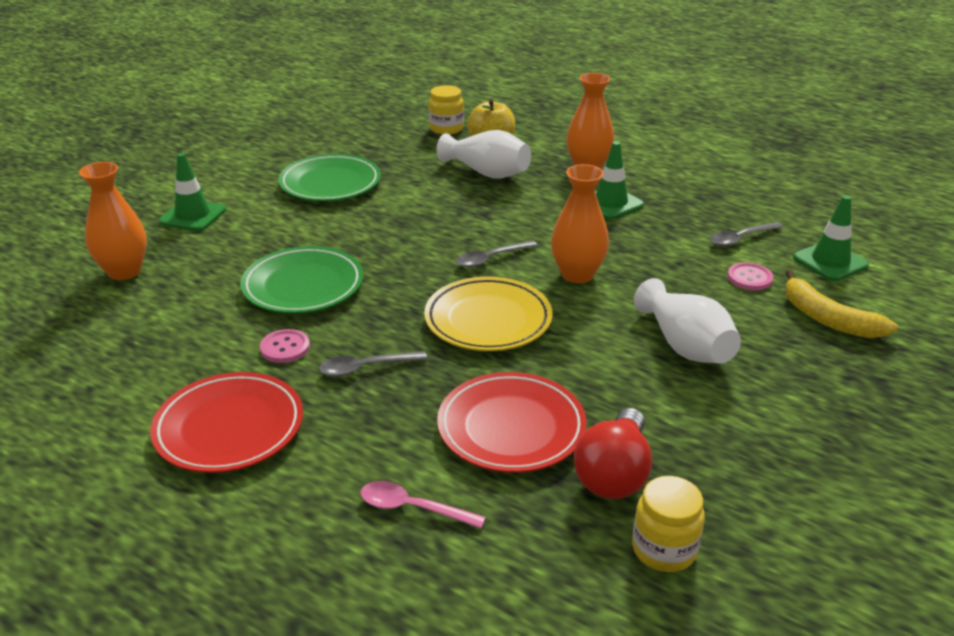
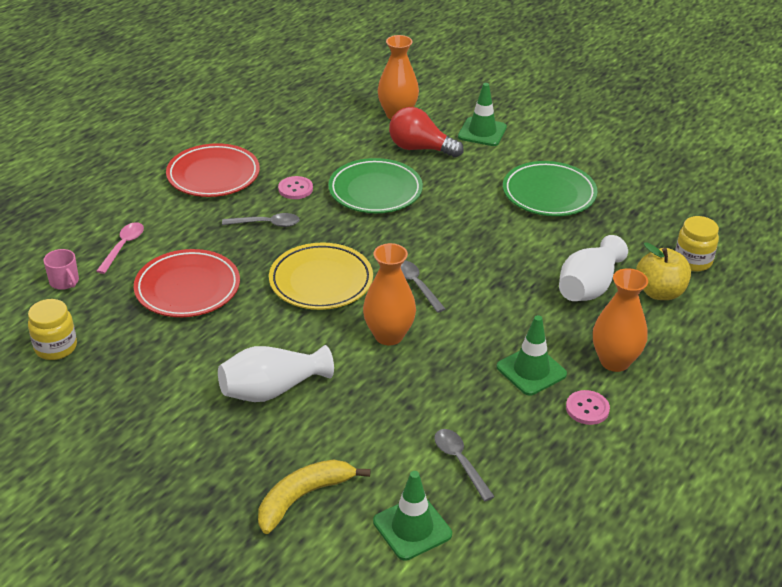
camera: 90 degrees right, 5 degrees up
grey spoon [319,351,427,377] -> grey spoon turned 105 degrees clockwise [222,213,300,227]
red light bulb [574,408,652,499] -> red light bulb moved to [389,107,464,158]
pink button [727,262,773,291] -> pink button moved to [566,390,610,425]
none -> pink mug [43,249,79,290]

